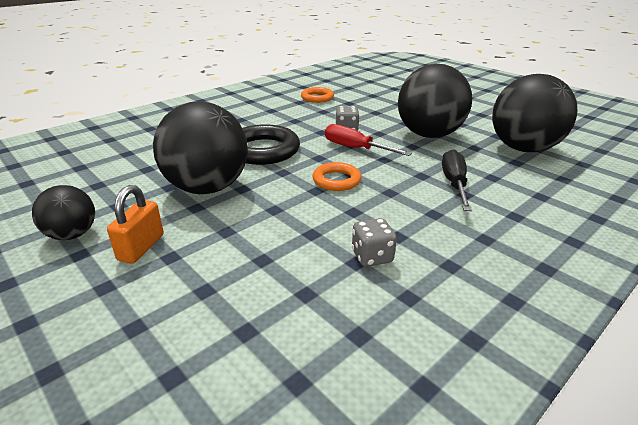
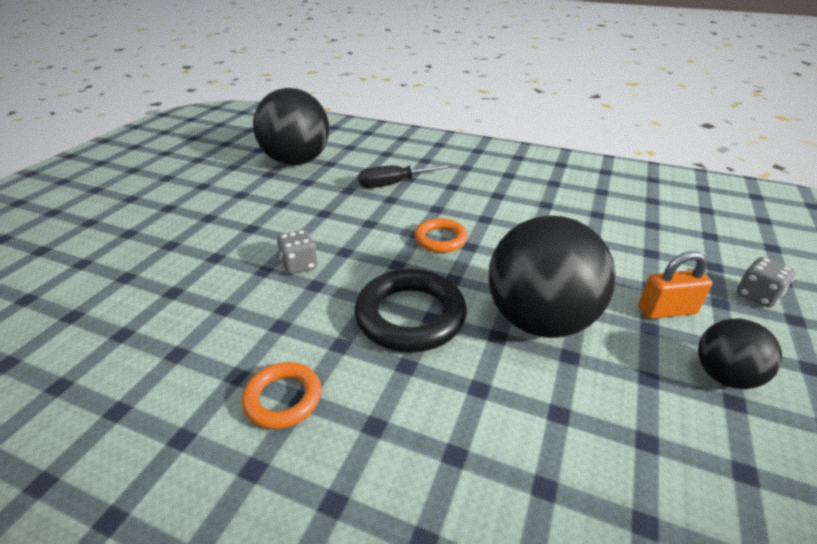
camera: 115 degrees left, 5 degrees up
orange ring [301,87,334,103] -> orange ring moved to [242,362,321,429]
red screwdriver [325,124,412,156] -> none
grey dice [352,218,397,267] -> grey dice moved to [737,257,795,308]
black ball [398,64,472,138] -> none

